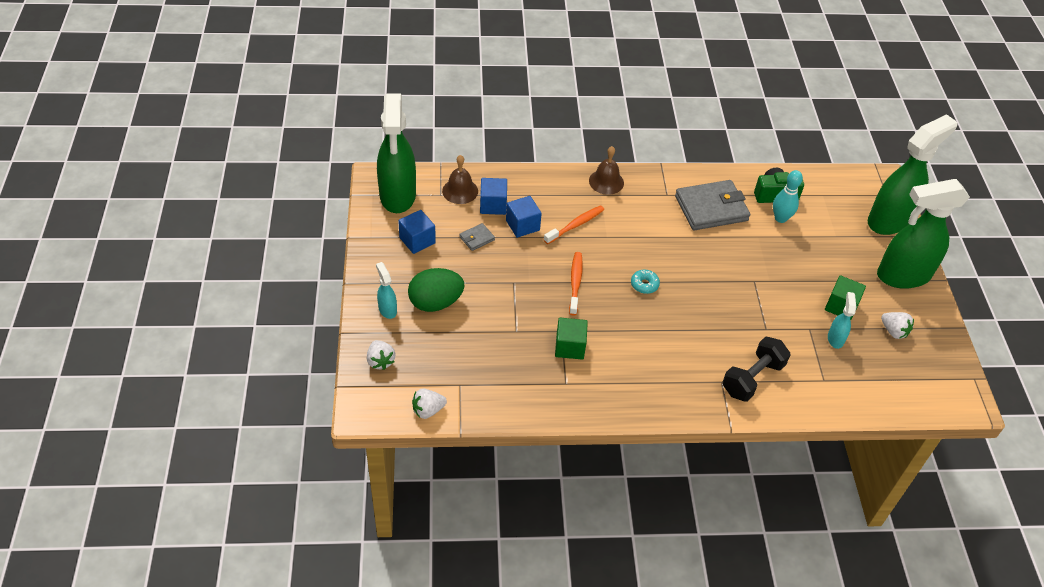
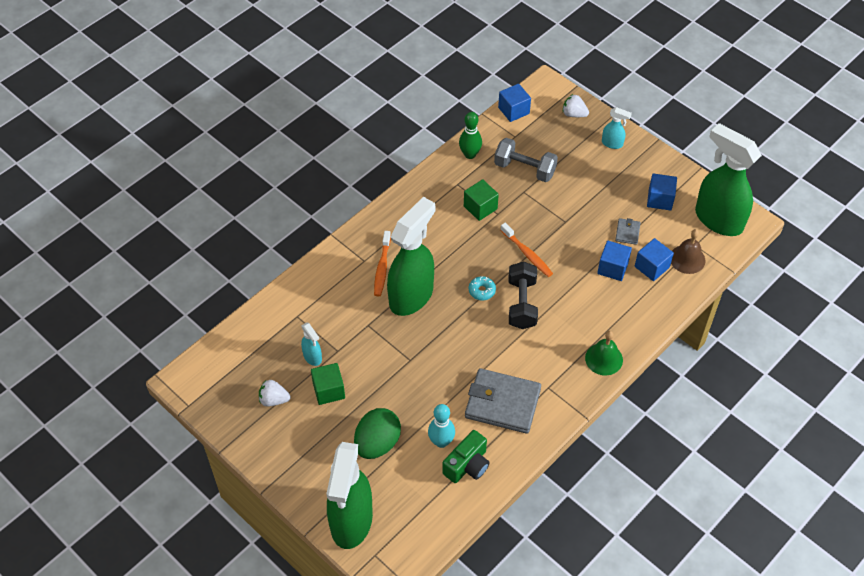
camera: 140 degrees right, 5 degrees up
green egg [408,268,464,312] -> green egg moved to [354,408,401,459]
white strawberry [412,389,447,419] -> blue cube [498,84,531,122]
orange toothbrush [544,205,604,244] -> orange toothbrush moved to [374,231,391,297]
brown bell [589,146,624,195] -> green bell [585,331,623,375]
grey wallet [675,180,750,230] -> grey wallet turned 75 degrees clockwise [465,368,541,434]
black dumbbell [722,337,791,402] -> black dumbbell moved to [509,261,538,329]
green spray bottle [877,179,970,289] -> green spray bottle moved to [387,197,436,316]
none -> green bowling pin [459,112,482,159]
none -> grey dumbbell [494,138,558,182]

